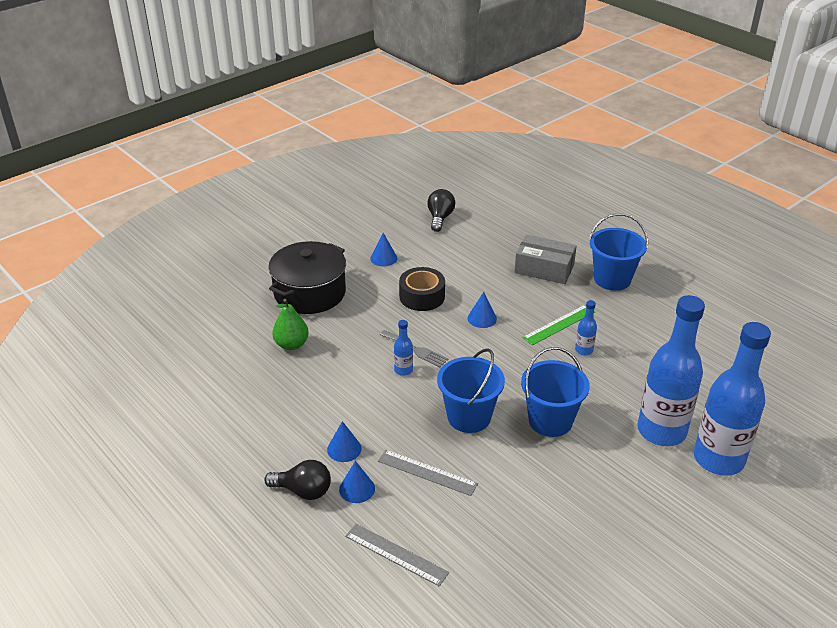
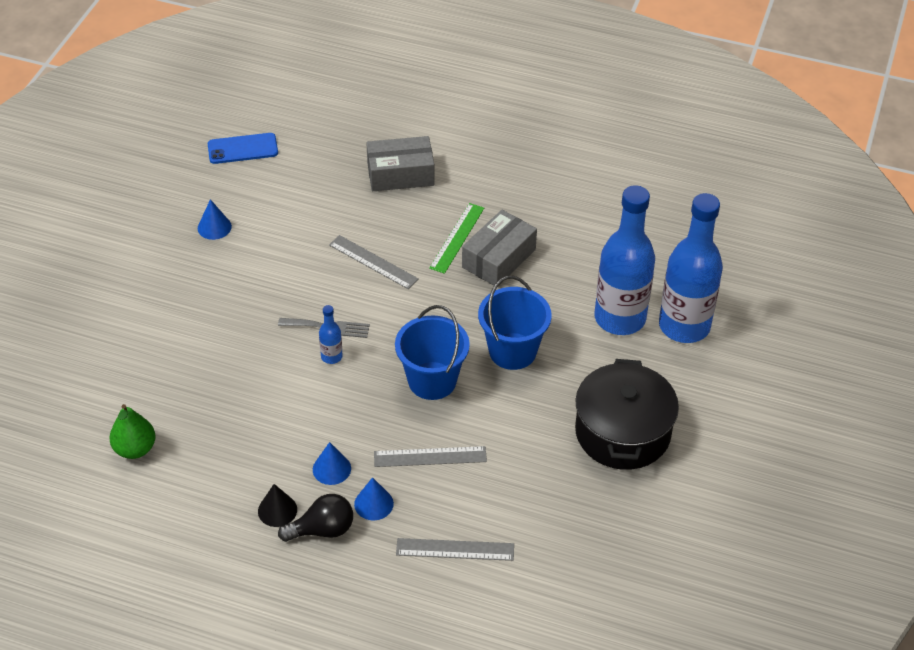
camera: 30 degrees left, 10 degrees up
black pot [268,241,346,314] -> black pot moved to [575,359,679,470]
green pear [273,299,309,350] -> green pear moved to [109,404,156,459]
black tape [399,267,445,311] -> none
black light bulb [427,189,455,232] -> blue phone [208,133,278,164]
blue cone [468,292,497,328] -> grey ruler [329,235,419,289]
blue bottle [575,300,597,355] -> grey box [462,210,537,287]
blue bucket [589,213,648,291] -> none
none -> black cone [258,484,297,527]

